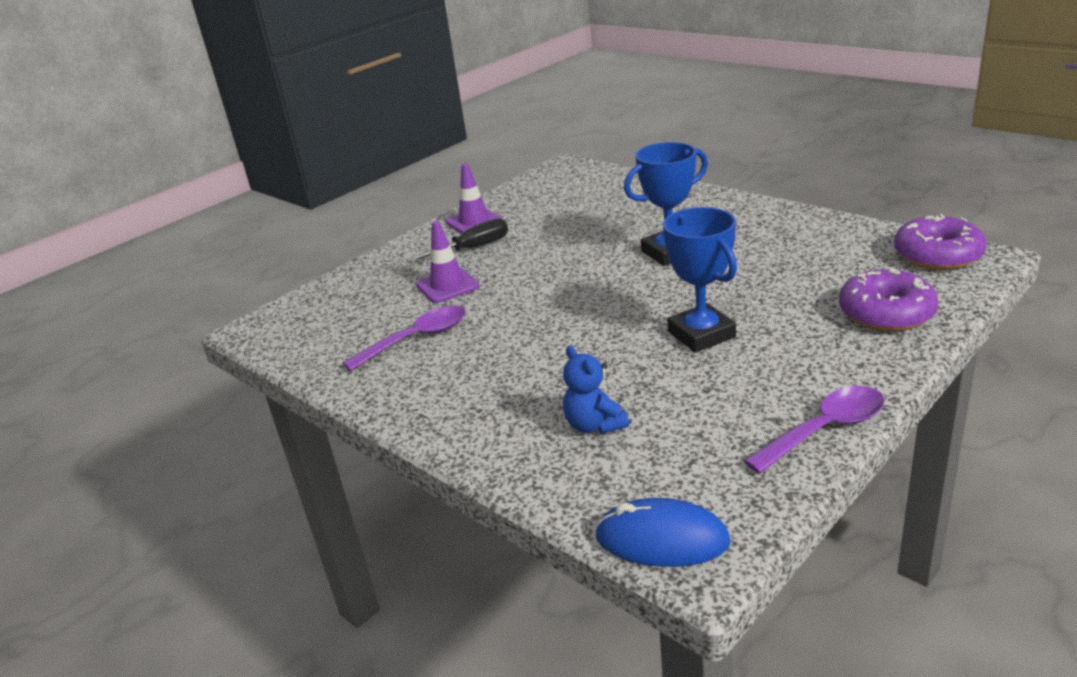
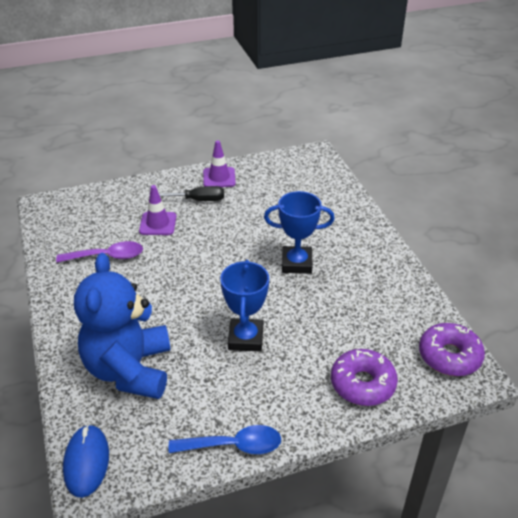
camera: 25 degrees right, 10 degrees up
blue teddy bear [563,345,629,434] -> blue teddy bear [74,253,171,399], size x2.35
blue mouse [595,498,731,567] -> blue mouse turned 45 degrees clockwise [63,424,109,498]
purple spoon [744,386,884,474] -> blue spoon [168,425,281,454]

